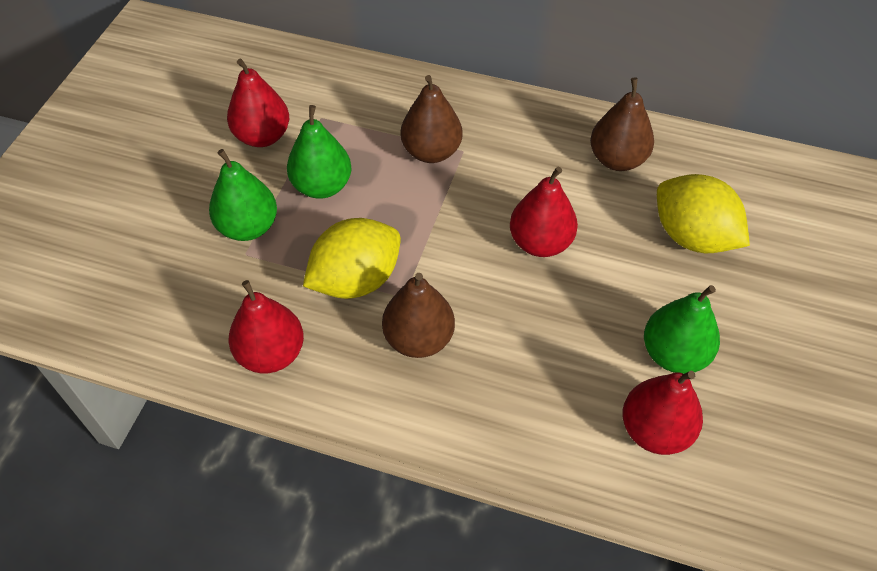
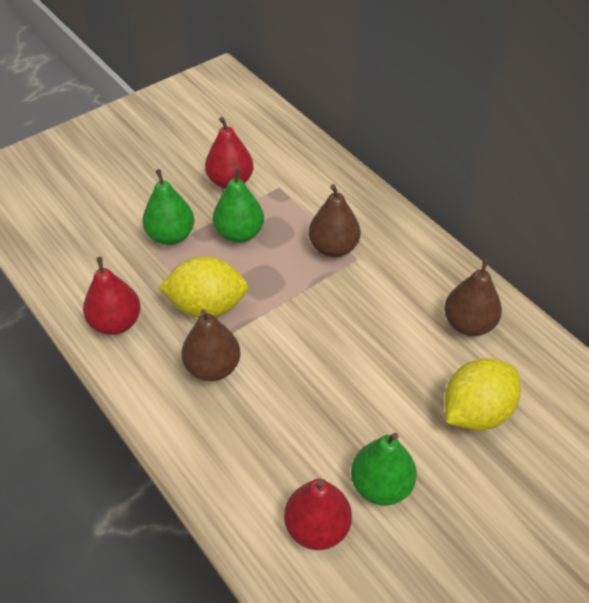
camera: 35 degrees right, 5 degrees down
red pear [510,167,578,257] -> none
yellow lemon [657,174,750,253] -> yellow lemon turned 60 degrees clockwise [445,358,521,431]

